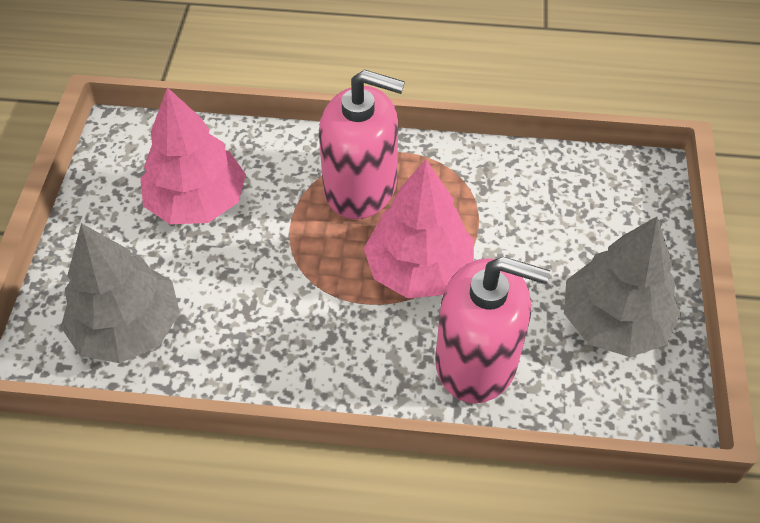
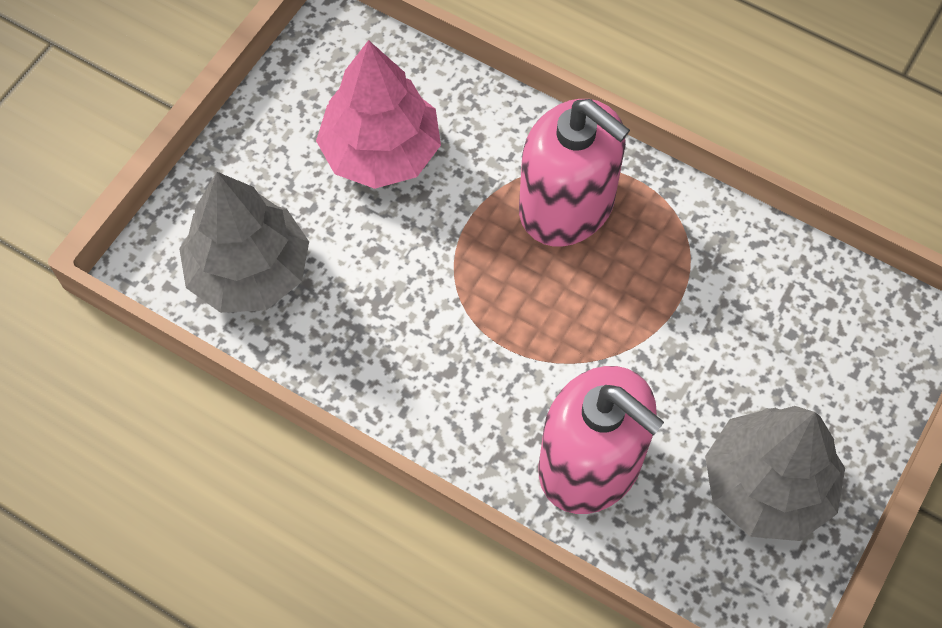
camera: 25 degrees right, 10 degrees up
pink tree [364,160,474,298] -> none

